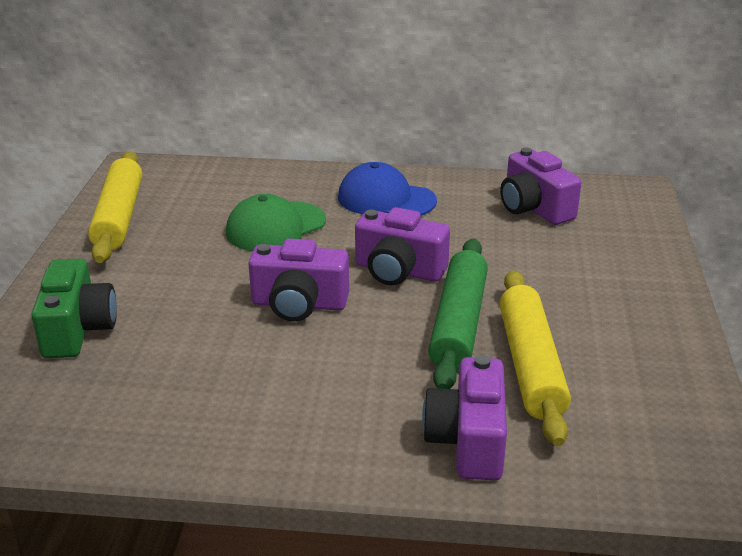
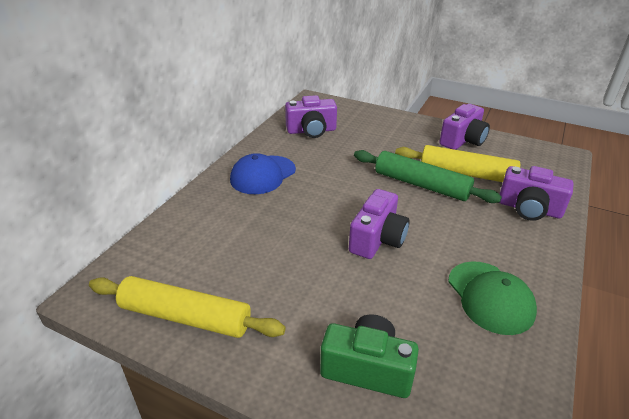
camera: 70 degrees left, 5 degrees up
green cap [226,194,326,251] -> green cap moved to [448,261,537,335]
purple camera [355,207,450,285] -> purple camera moved to [439,104,490,150]

